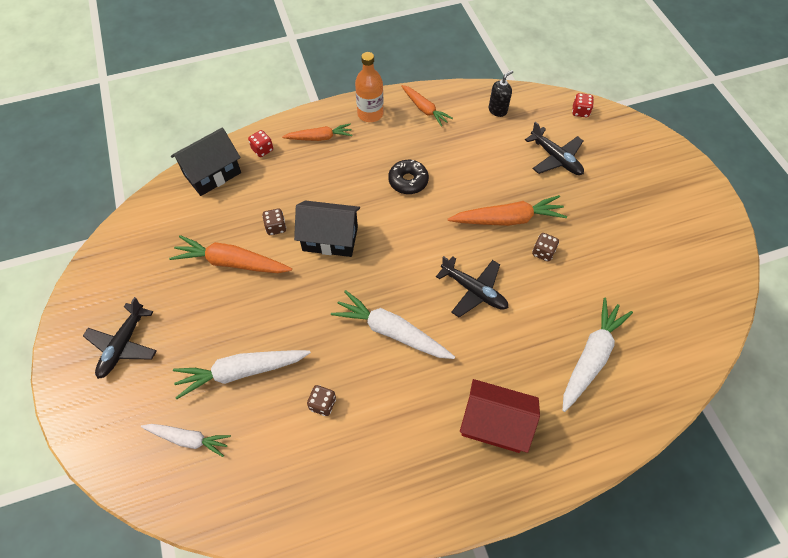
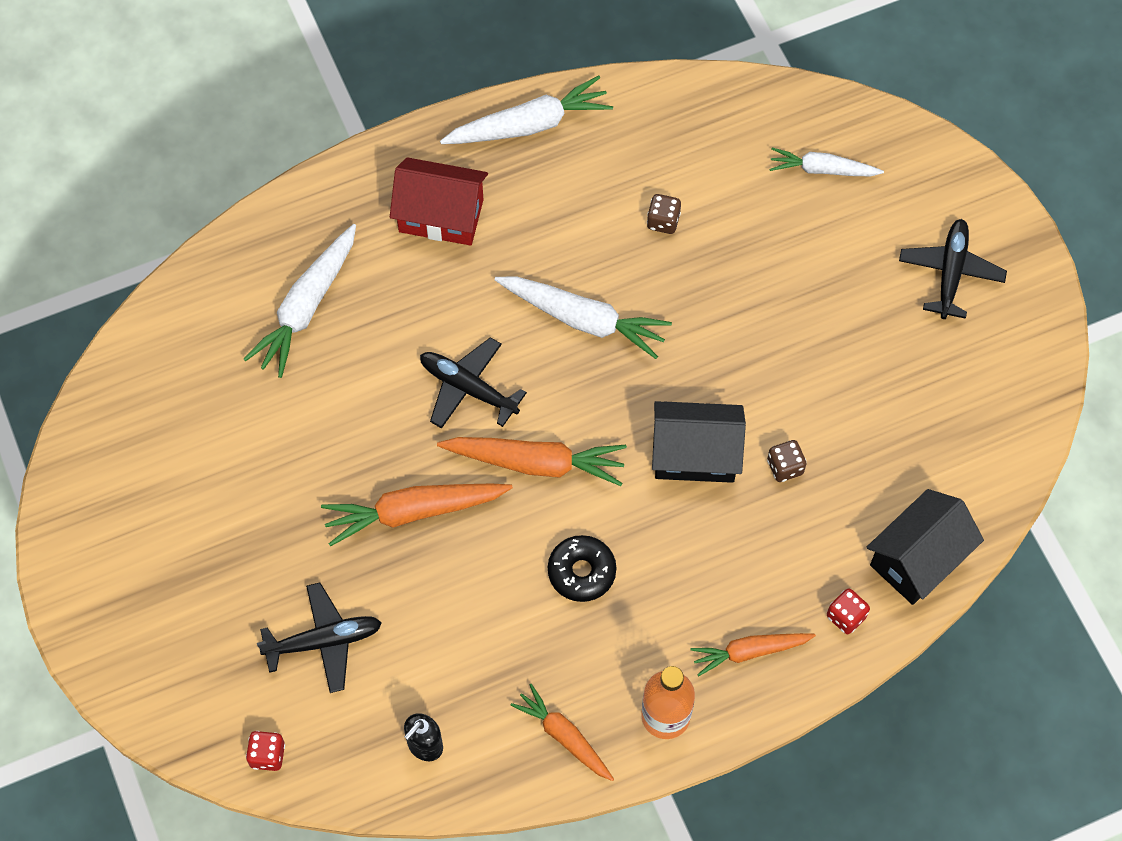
camera: 175 degrees right, 5 degrees up
orange carrot [169,235,292,273] -> orange carrot moved to [437,437,627,486]
white carrot [173,350,311,399] -> white carrot moved to [440,75,613,144]
black plane [525,121,584,175] -> black plane turned 120 degrees clockwise [257,583,382,693]
brown dice [532,233,559,262] -> none

